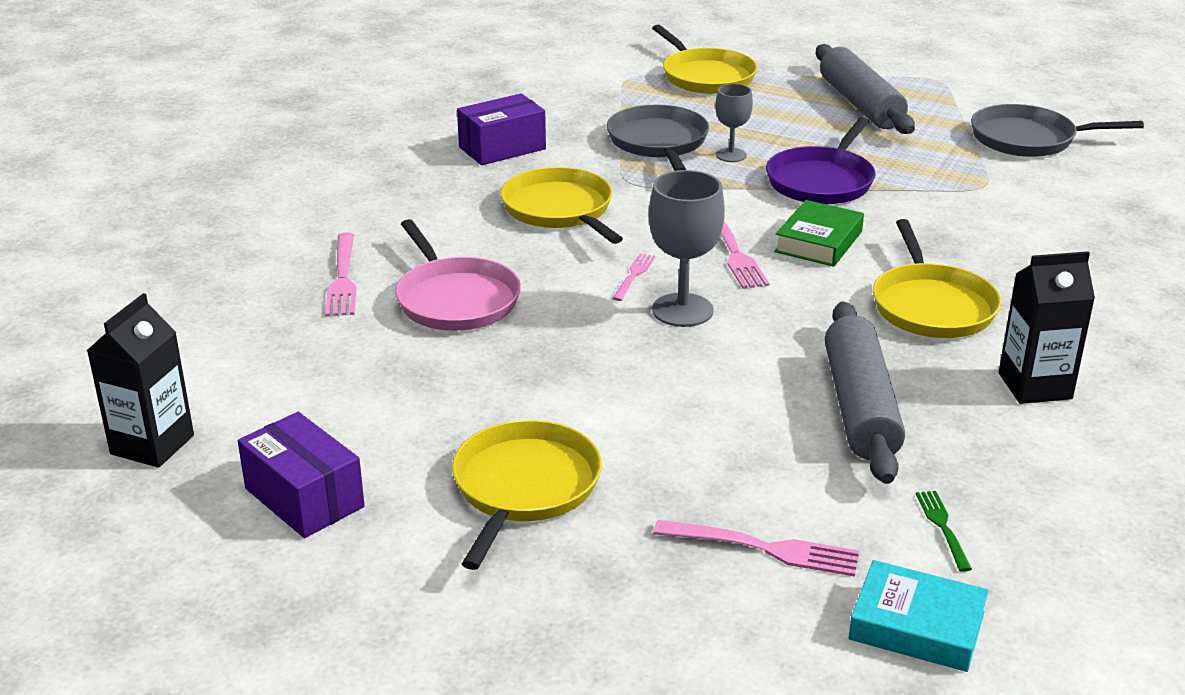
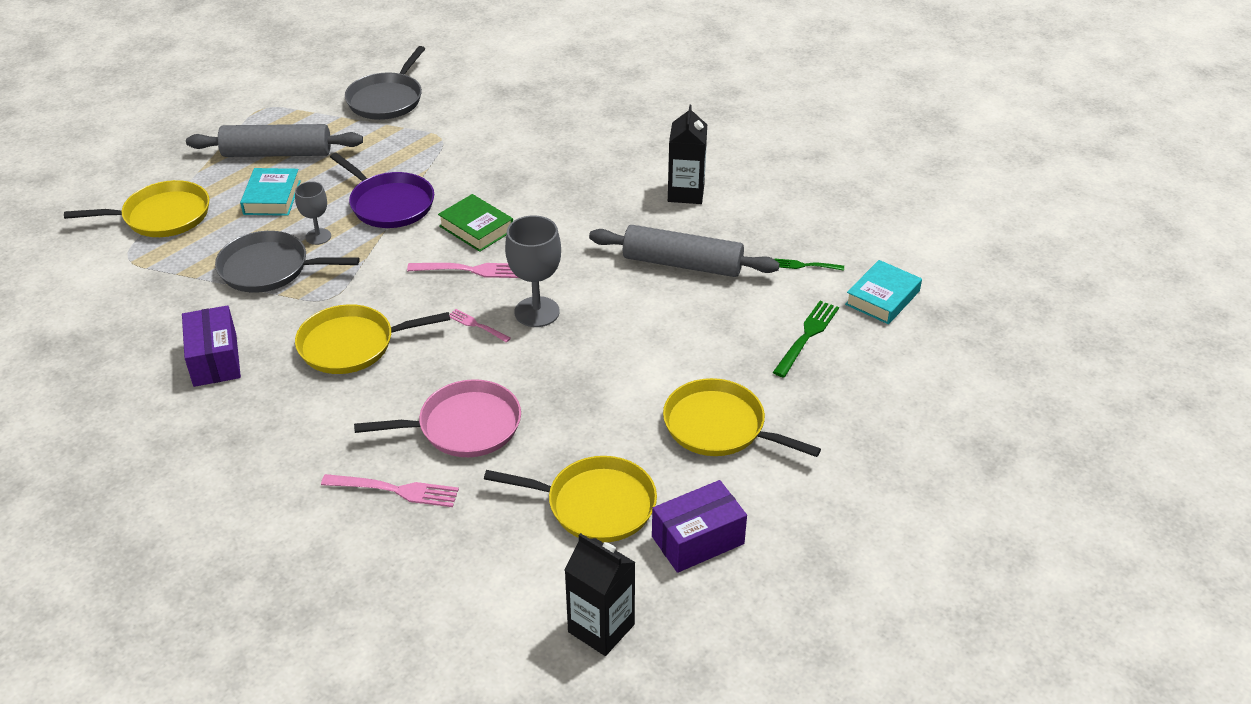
camera: 75 degrees left, 10 degrees up
pink fork [653,520,859,577] -> green fork [773,301,839,378]
yellow pan [873,219,1001,338] -> yellow pan moved to [484,456,657,543]
none -> turquoise book [240,168,301,216]

